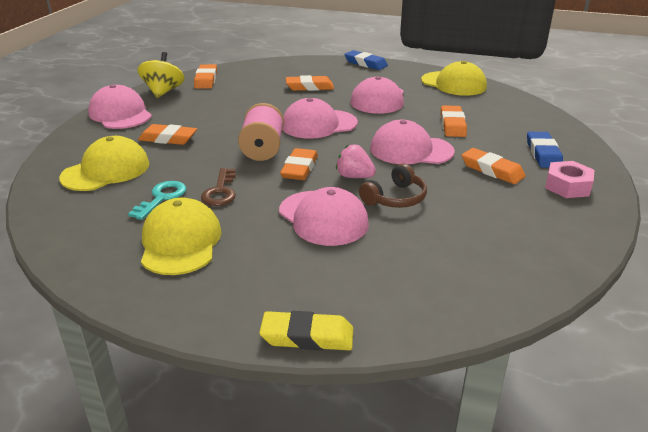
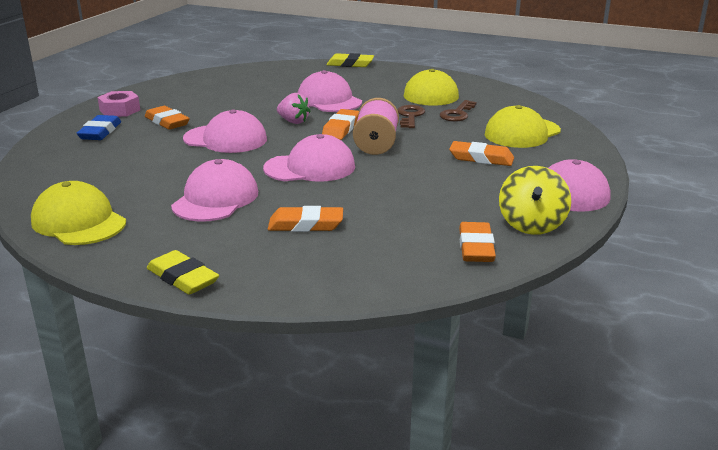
camera: 175 degrees left, 5 degrees down
turquoise key [128,181,186,220] -> brown key [440,100,477,122]
blue eraser [344,50,388,70] -> yellow eraser [147,250,219,295]
brown headphones [359,164,427,208] -> none
orange eraser [441,105,467,137] -> none

